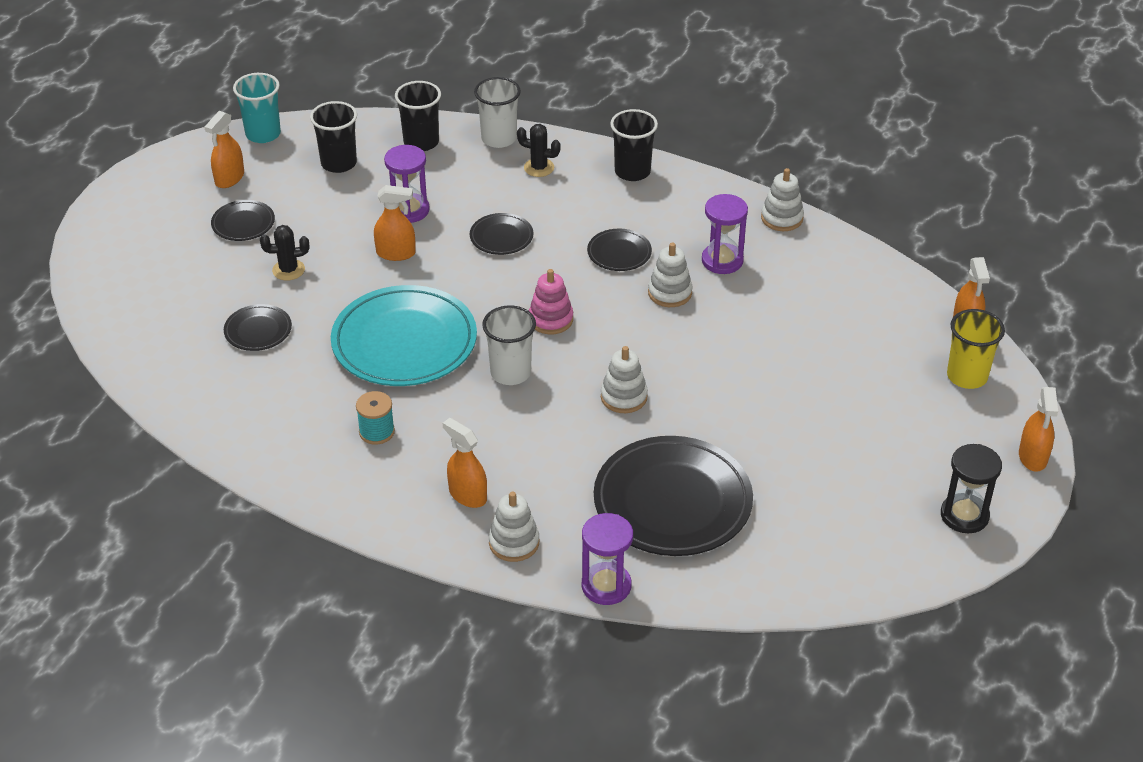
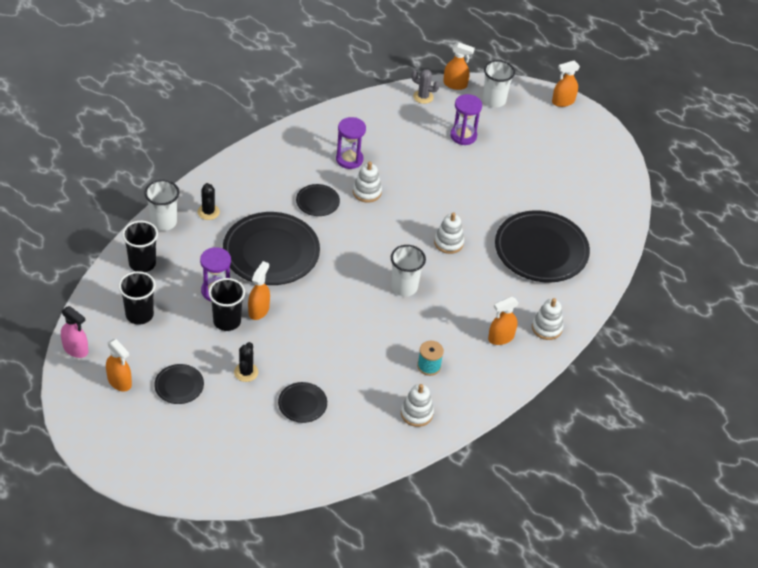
camera: 75 degrees left, 5 degrees up
turquoise cup [233,73,281,143] -> pink spray bottle [61,306,88,358]
turquoise plate [331,285,477,386] -> none
black plate [470,213,533,255] -> black plate [223,212,320,285], size x2.14
black cactus [517,124,561,177] -> black cactus turned 45 degrees counterclockwise [197,183,220,220]
pink stacking toy [529,269,573,334] -> none
purple hourglass [582,513,633,605] -> purple hourglass moved to [450,94,482,145]
black cup [610,109,658,181] -> black cup moved to [208,278,245,331]
white stacking toy [761,168,804,231] -> white stacking toy moved to [401,384,434,427]
black hourglass [941,444,1002,533] -> none
yellow cup [947,309,1005,389] -> white cup [483,60,515,107]
orange spray bottle [1019,387,1058,472] -> orange spray bottle turned 135 degrees clockwise [552,61,580,107]
none -> grey cactus [411,69,440,104]

